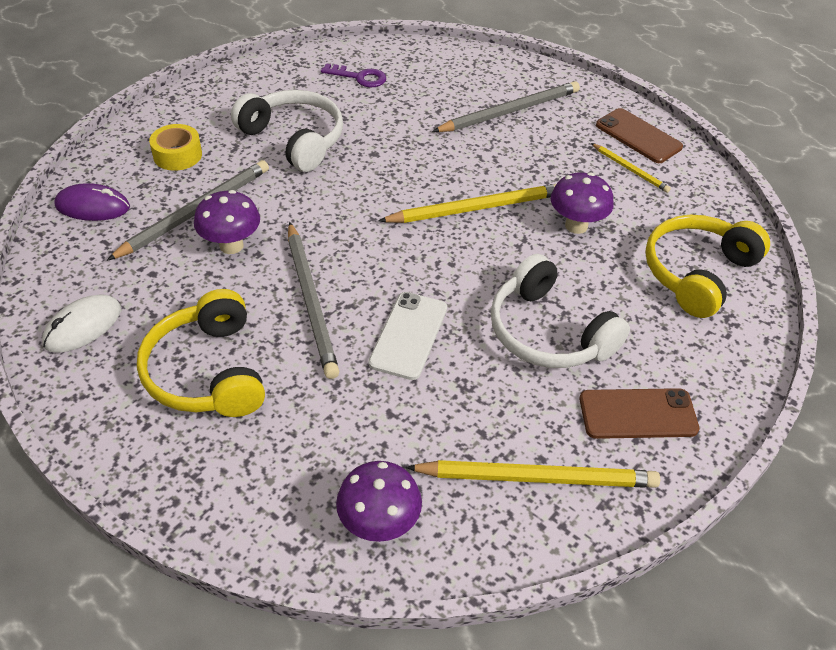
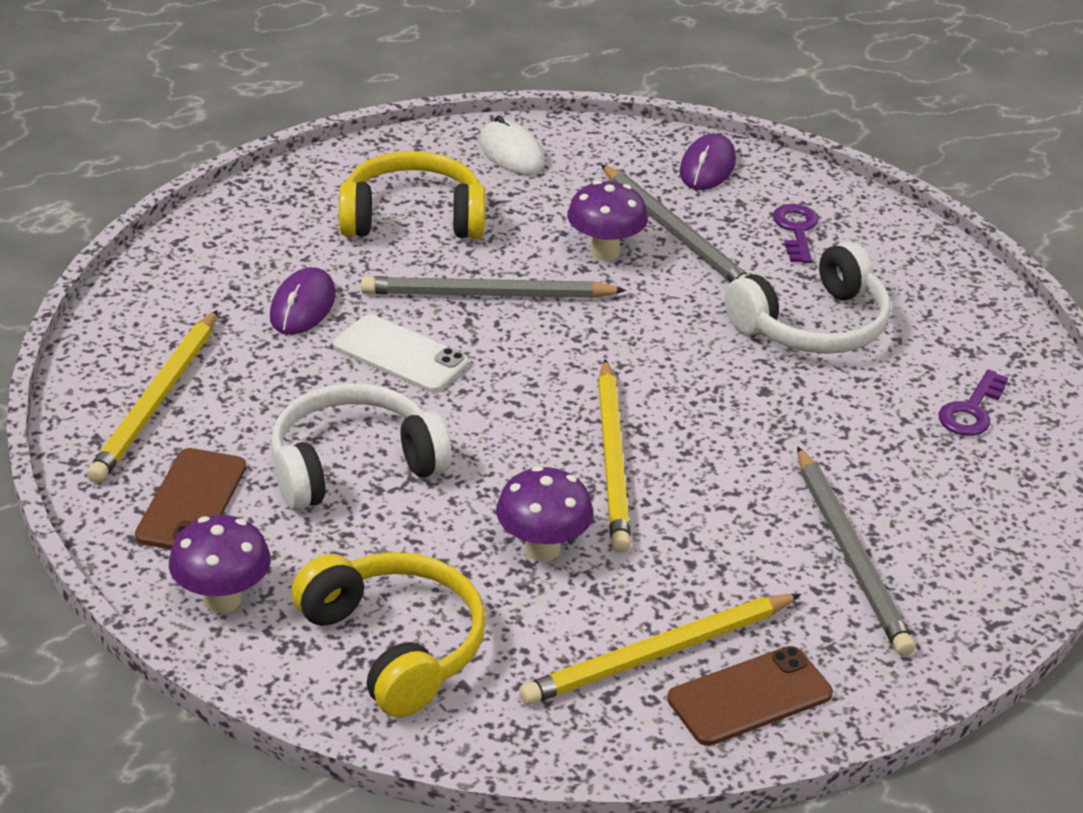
camera: 105 degrees right, 10 degrees down
yellow tape [149,124,202,171] -> purple key [773,204,819,263]
purple mushroom [336,461,422,542] -> purple mushroom moved to [169,515,271,613]
yellow pencil [591,143,671,193] -> yellow pencil [519,594,801,705], size x1.87
none -> purple mouse [270,267,336,335]

